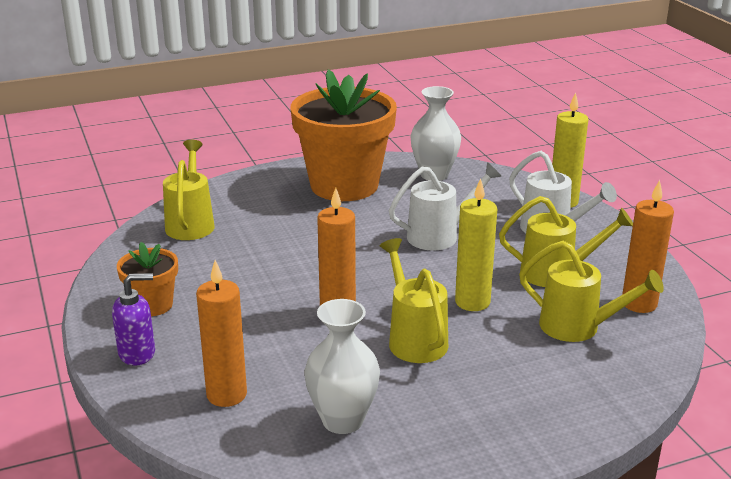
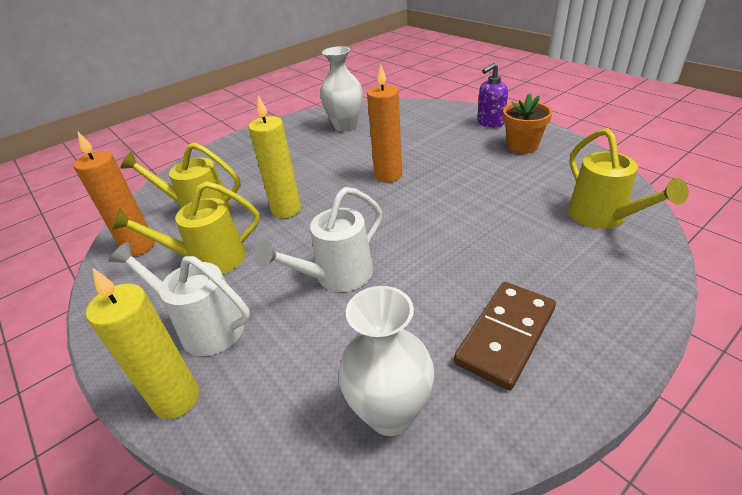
camera: 165 degrees right, 10 degrees up
orange candle [196,260,247,407] -> none
orange flower pot [291,69,397,201] -> brown domino [454,282,556,390]
yellow watering can [380,238,448,363] -> none

